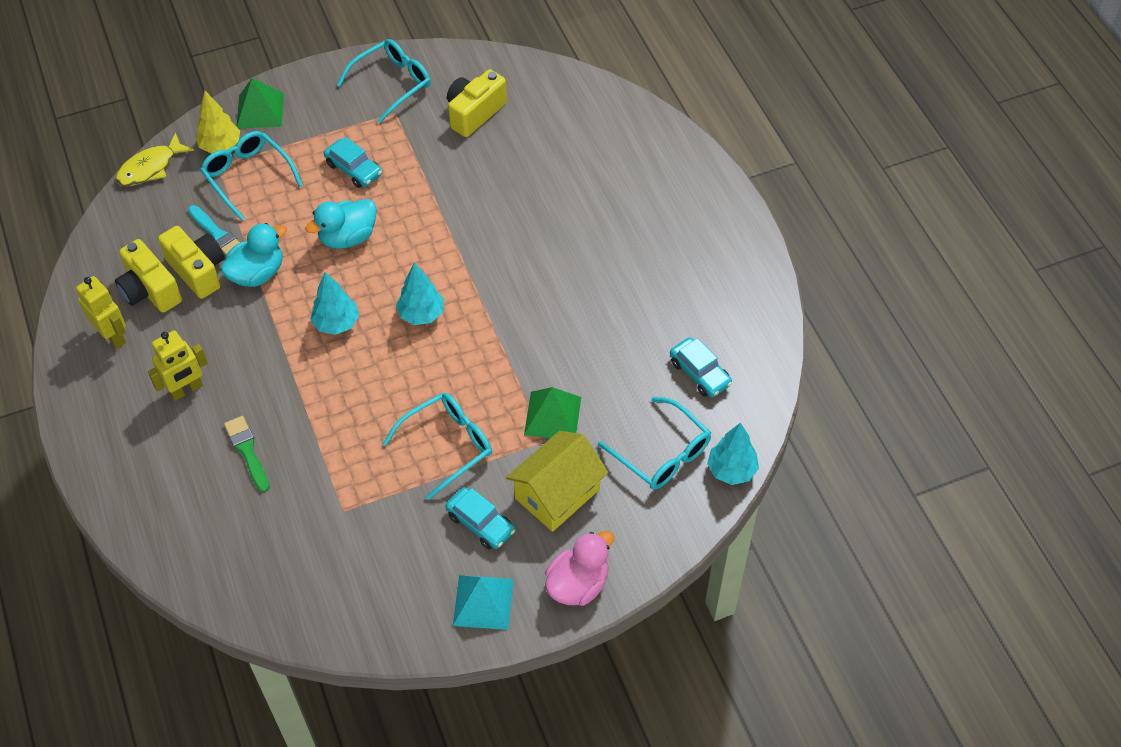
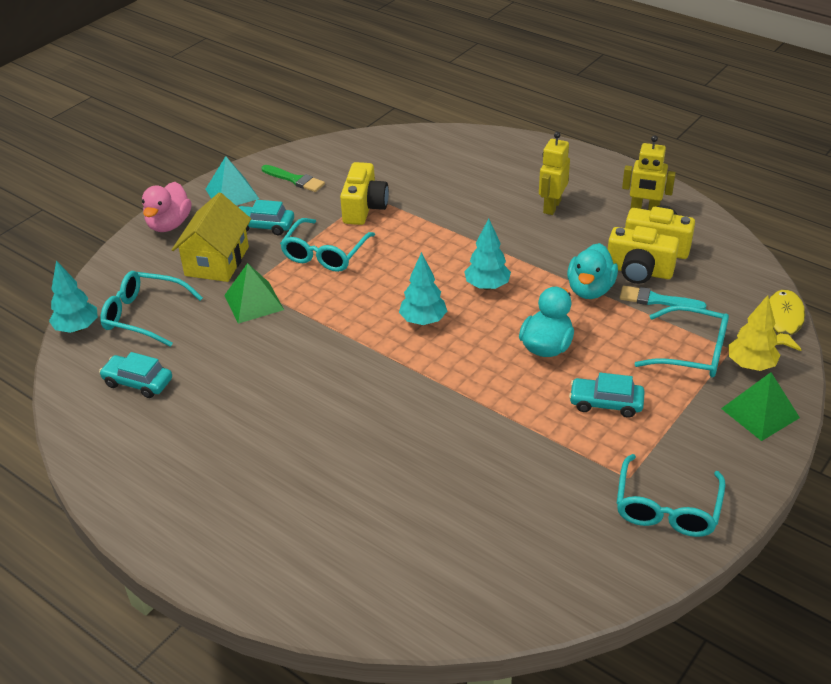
camera: 150 degrees right, 15 degrees down
green brush [224,416,270,492] -> green brush moved to [261,165,325,192]
yellow camera [447,69,507,137] -> yellow camera moved to [340,162,389,225]

